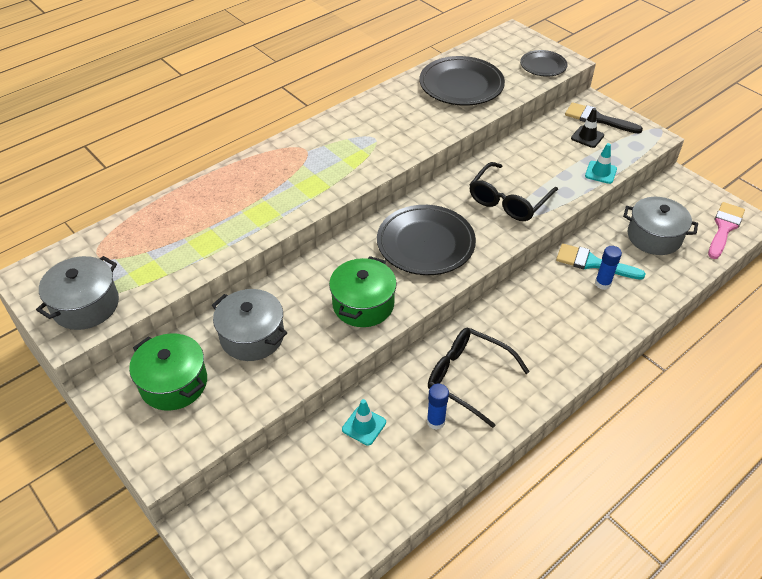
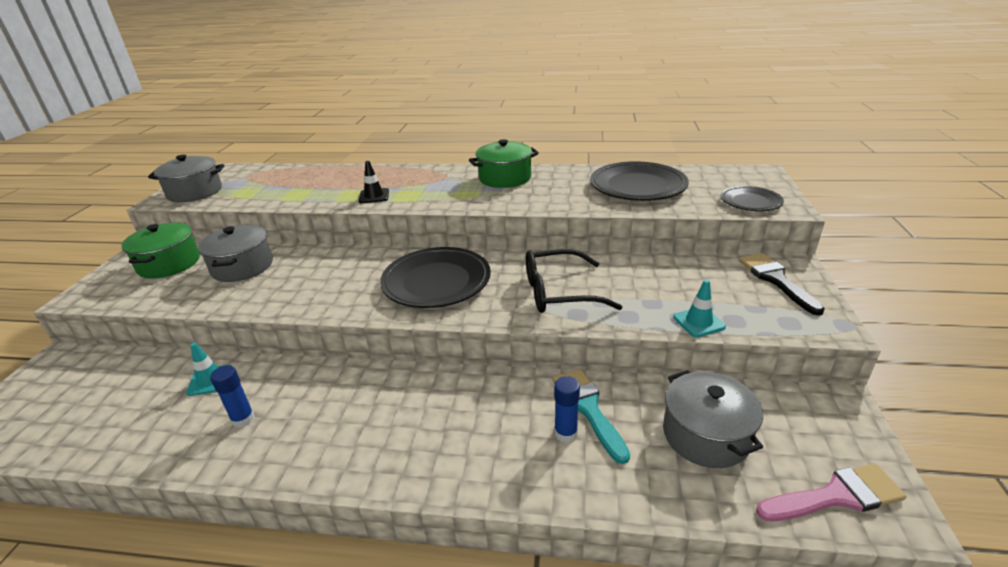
camera: 50 degrees right, 15 degrees down
green pot [329,256,397,327] -> green pot moved to [469,139,539,188]
black glasses [428,328,530,428] -> none
black traffic cone [571,108,604,148] -> black traffic cone moved to [358,161,389,203]

